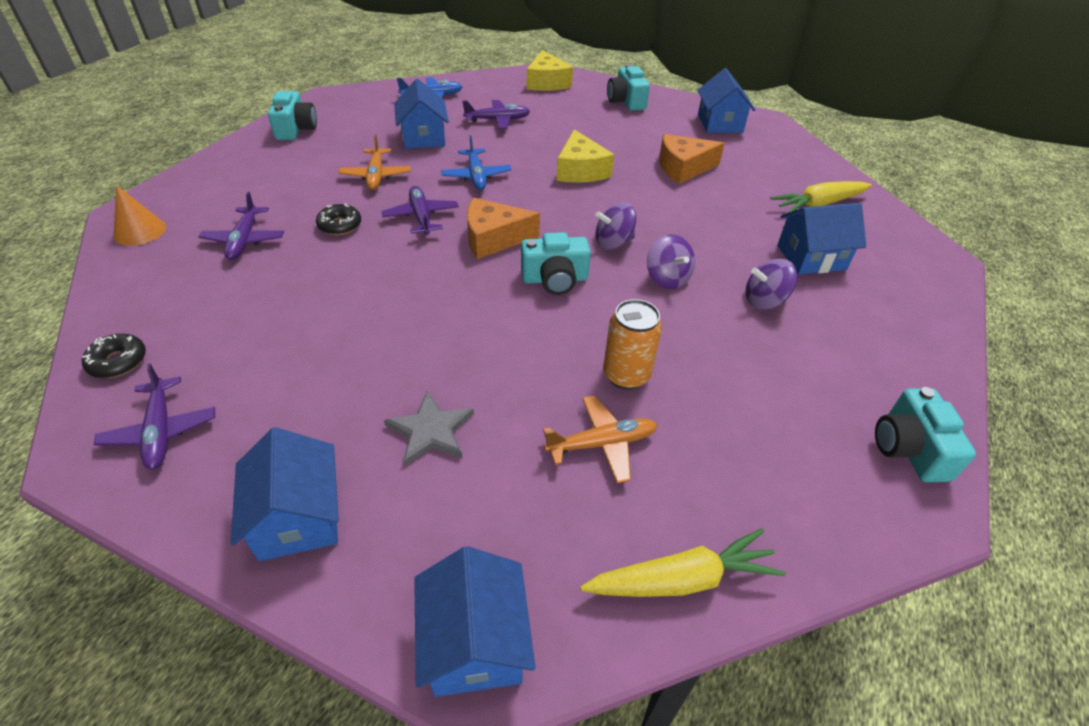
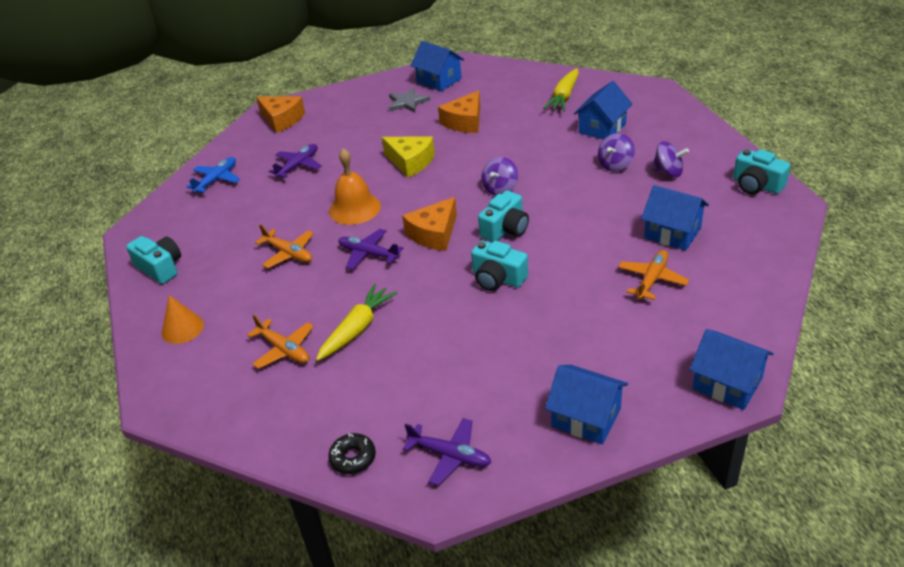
camera: 40 degrees left, 5 degrees down
orange cone [114,185,166,246] -> orange cone moved to [161,295,204,344]
purple plane [199,192,284,260] -> orange plane [247,314,314,369]
black donut [316,204,361,235] -> none
grey star [384,391,474,466] -> grey star moved to [389,87,430,113]
blue house [394,79,449,149] -> blue house moved to [641,185,709,250]
blue plane [441,135,512,190] -> orange bell [329,148,381,225]
yellow cheese [527,50,573,91] -> orange cheese [256,96,305,133]
yellow carrot [580,528,786,597] -> yellow carrot moved to [316,284,397,361]
orange can [603,299,662,390] -> none
turquoise camera [607,64,650,111] -> turquoise camera moved to [471,240,528,291]
purple spinning top [647,234,695,289] -> purple spinning top moved to [652,141,689,177]

